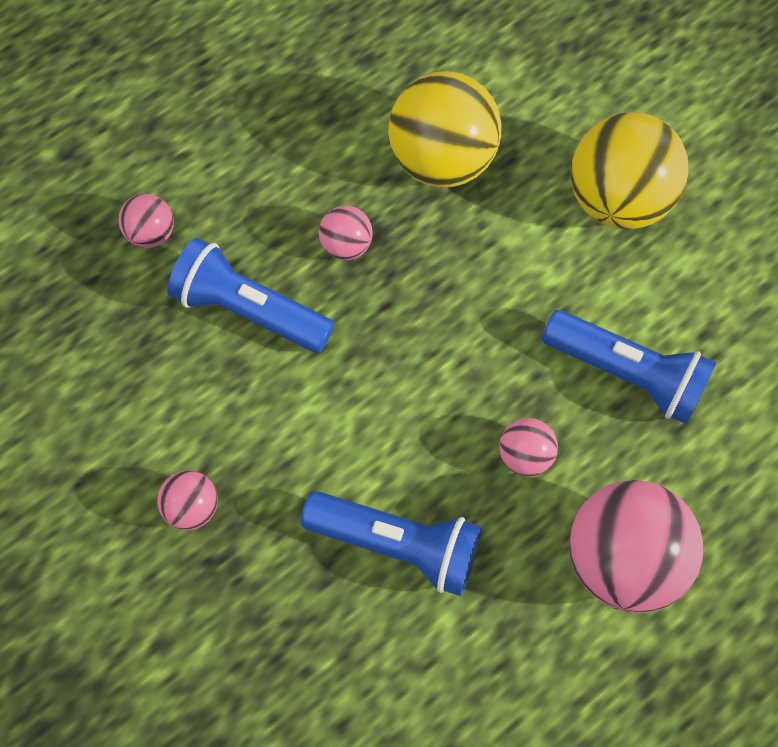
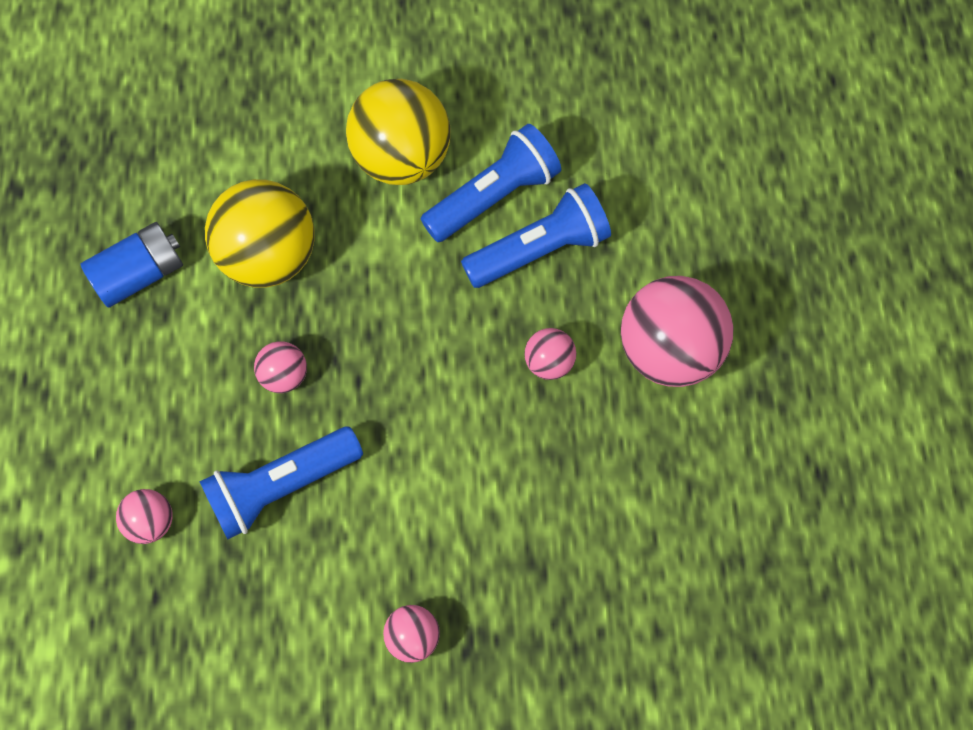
camera: 55 degrees left, 0 degrees up
blue flashlight [301,491,482,596] -> blue flashlight moved to [421,124,561,242]
none -> blue battery [80,222,183,308]

